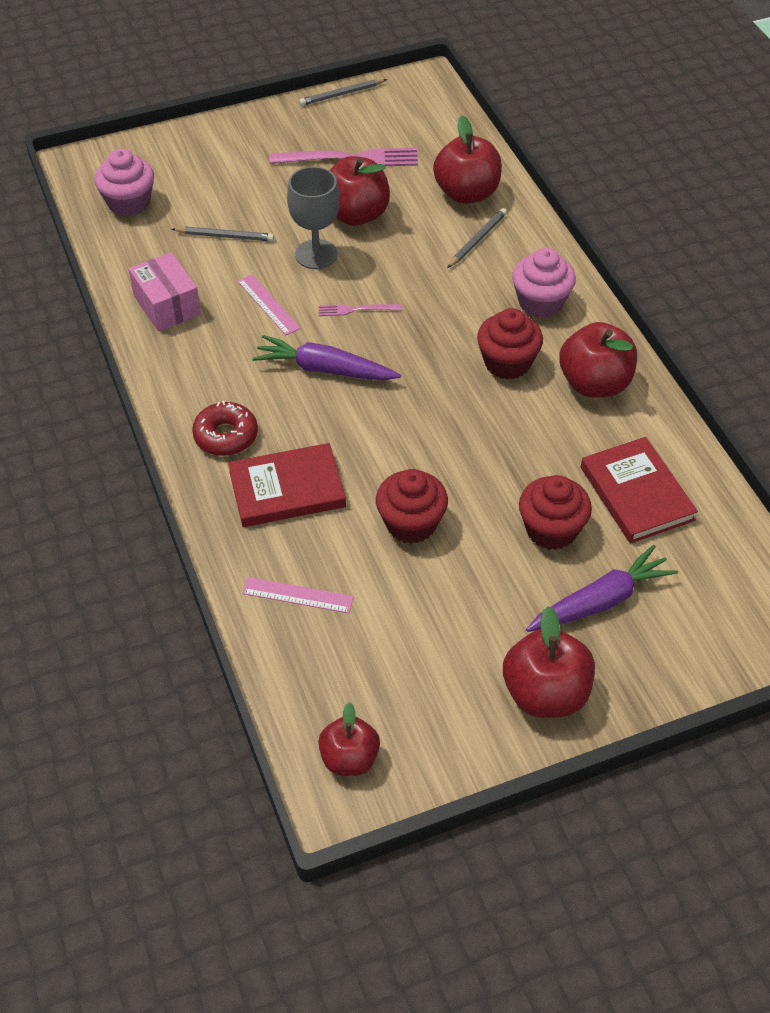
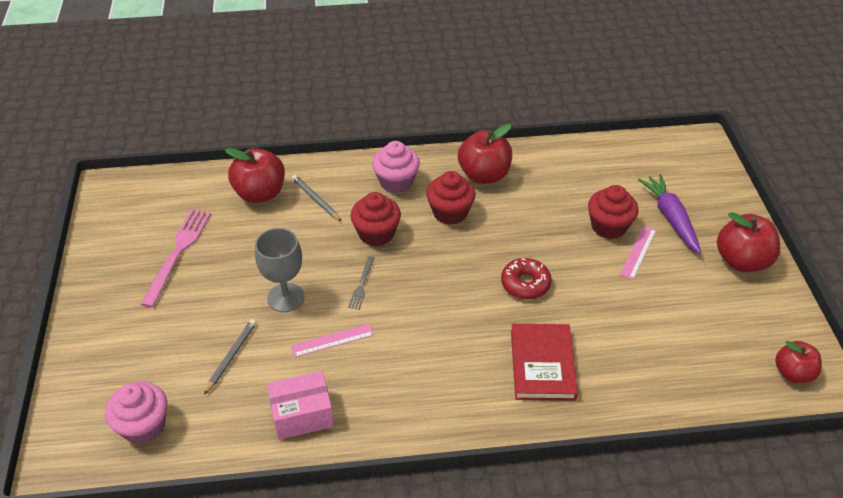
camera: 75 degrees left, 5 degrees down
red donut [192,401,258,456] -> red donut moved to [501,258,552,300]
pink ruler [242,577,354,613] -> pink ruler moved to [620,226,656,280]
purple carrot [252,335,401,381] -> none
grey pencil [299,79,387,106] -> none
pink fork [319,304,402,316] -> grey fork [348,256,374,310]
red apple [330,156,390,226] -> none
red cupcake [376,469,448,544] -> red cupcake moved to [350,192,401,247]
red book [581,437,698,543] -> none

